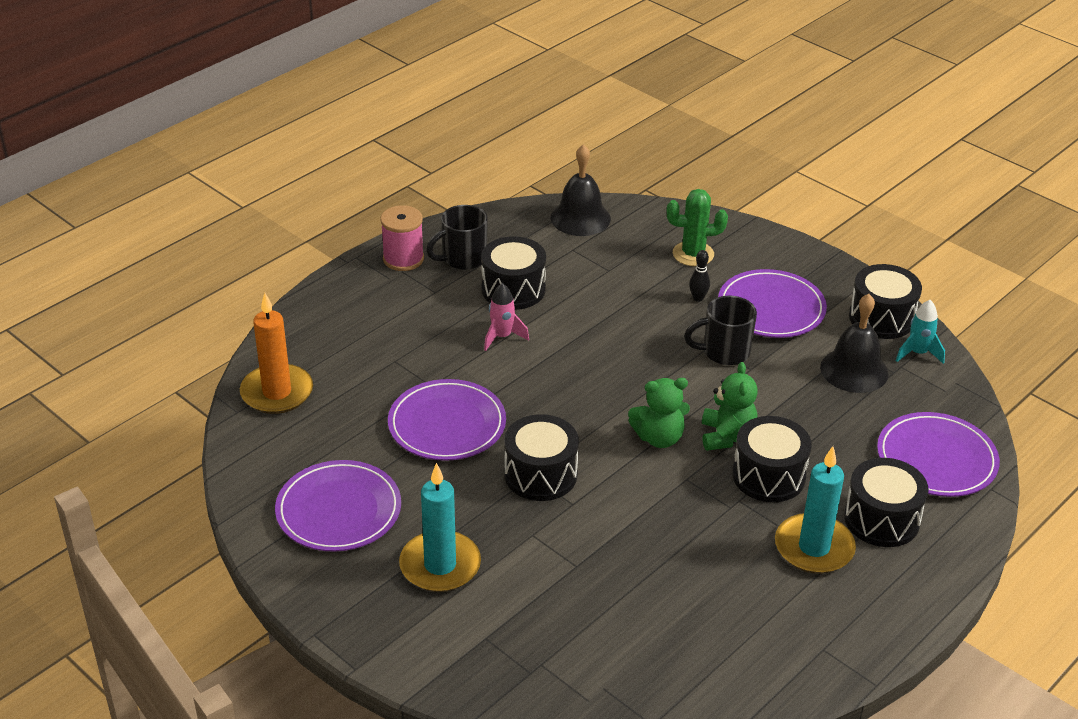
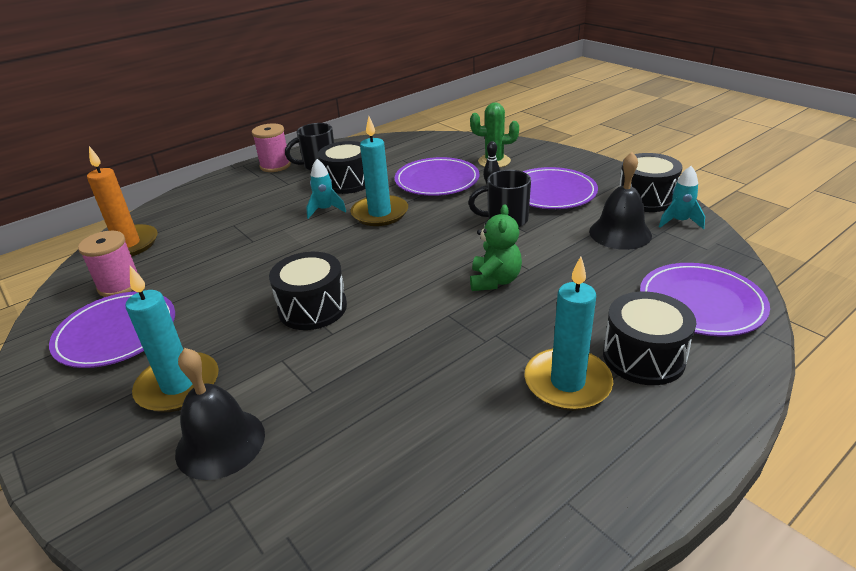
camera: 10 degrees right, 5 degrees down
purple plate [388,379,506,461] -> purple plate moved to [395,157,479,196]
pink rocket [484,283,529,351] -> turquoise rocket [306,159,346,219]
black bell [551,144,611,236] -> black bell moved to [175,348,265,480]
green teddy bear [628,378,690,448] -> none
black drum [732,416,812,502] -> none
none -> pink spool [78,231,138,297]
none -> turquoise candle [351,117,408,226]

